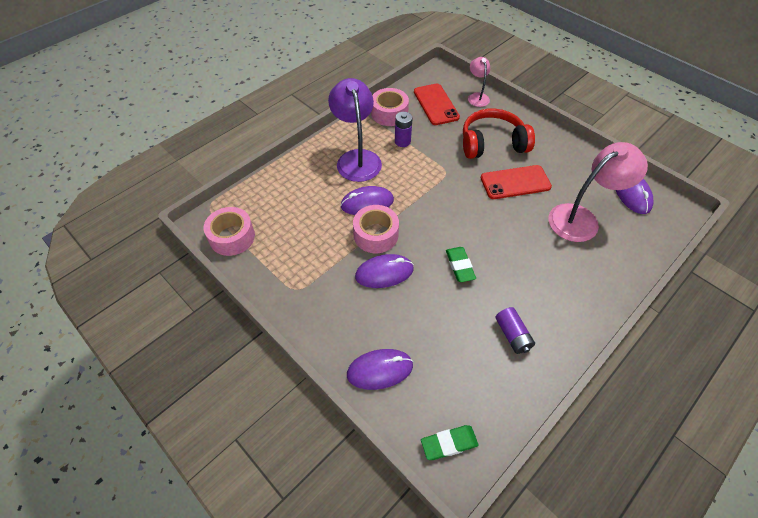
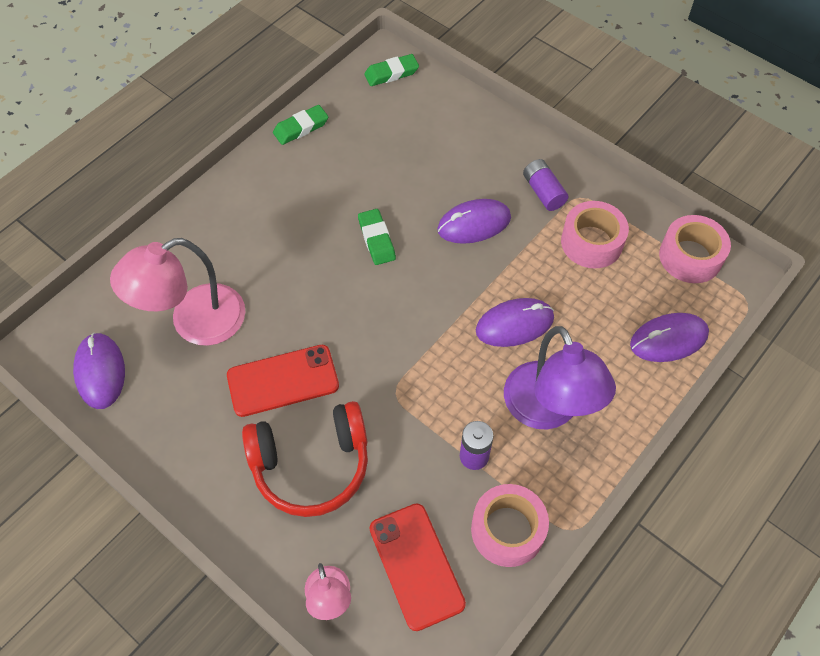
camera: 175 degrees right, 5 degrees up
purple mouse [347,349,413,390] -> purple mouse moved to [630,313,709,362]
pink tape [353,205,399,253] -> pink tape moved to [561,201,629,269]
purple battery [495,307,535,354] -> purple battery moved to [523,159,568,211]
none -> green eraser [273,105,328,145]

